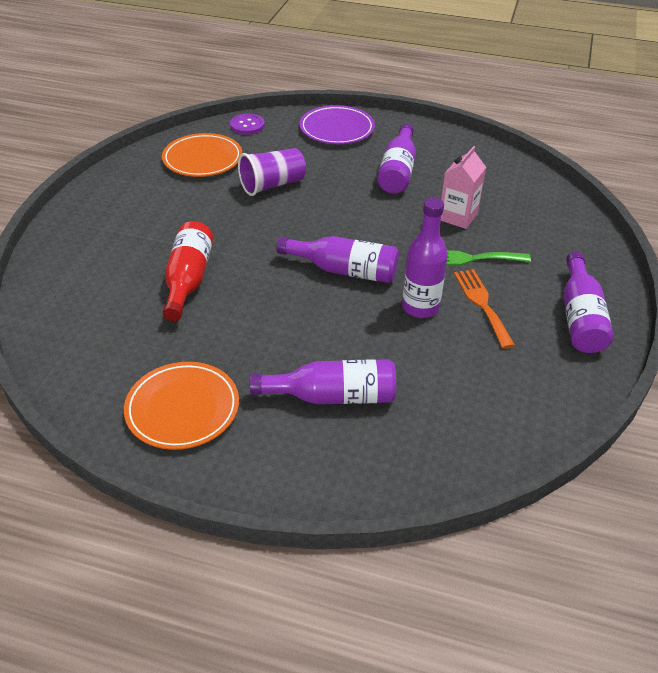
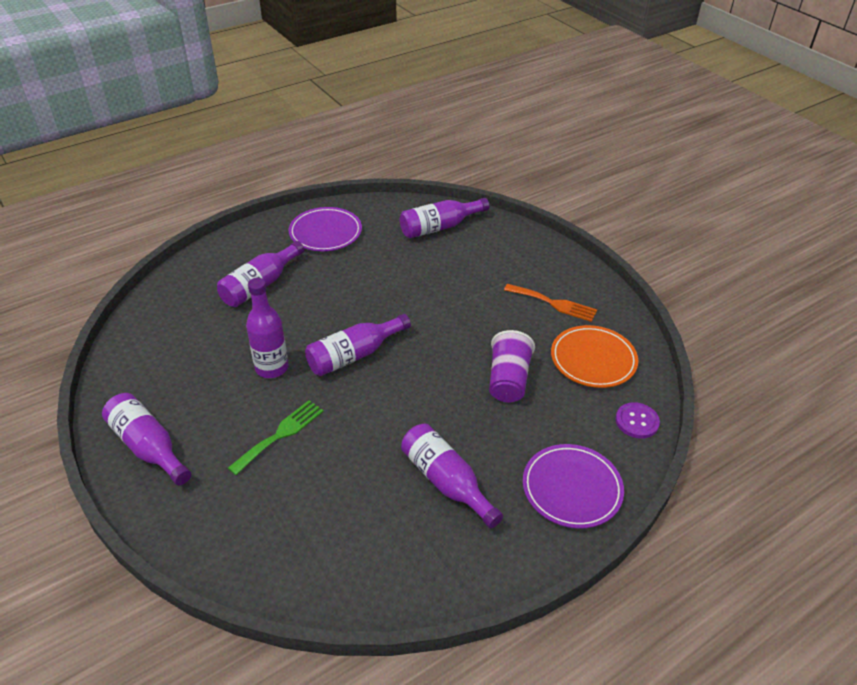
camera: 130 degrees right, 0 degrees up
orange plate [124,362,239,450] -> purple plate [289,207,362,251]
red bottle [163,221,213,321] -> none
pink carton [441,146,486,229] -> none
orange fork [454,269,515,349] -> orange fork moved to [504,284,597,322]
none -> purple bottle [400,198,489,239]

